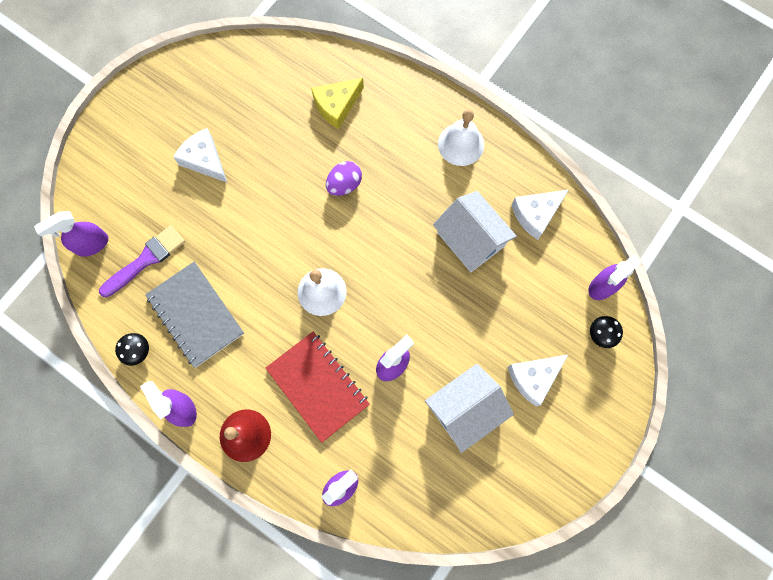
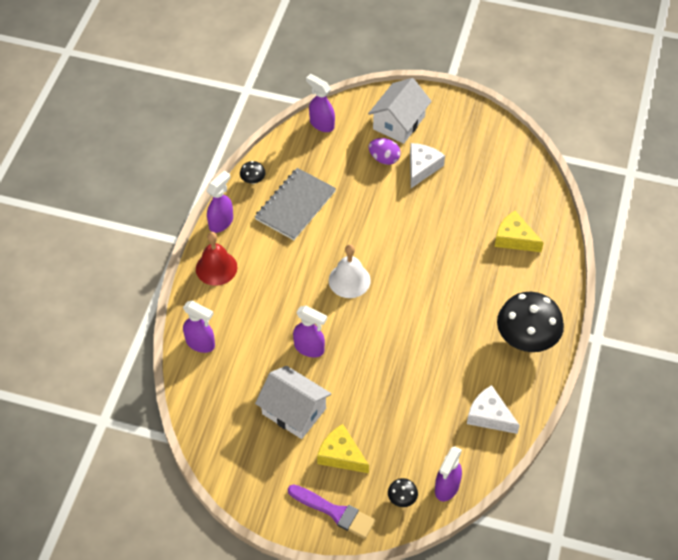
camera: 70 degrees right, 20 degrees down
purple brush [99,225,185,297] -> purple brush moved to [288,484,375,539]
red notebook [266,332,370,443] -> none
purple egg [326,161,362,196] -> purple egg moved to [368,138,400,165]
white house [433,191,517,272] -> white house moved to [368,78,432,144]
white bell [438,109,484,166] -> black mushroom [497,292,564,352]
white cheese [508,355,568,407] -> yellow cheese [317,424,369,473]
purple spray bottle [588,255,641,300] -> purple spray bottle turned 90 degrees counterclockwise [435,446,462,501]

